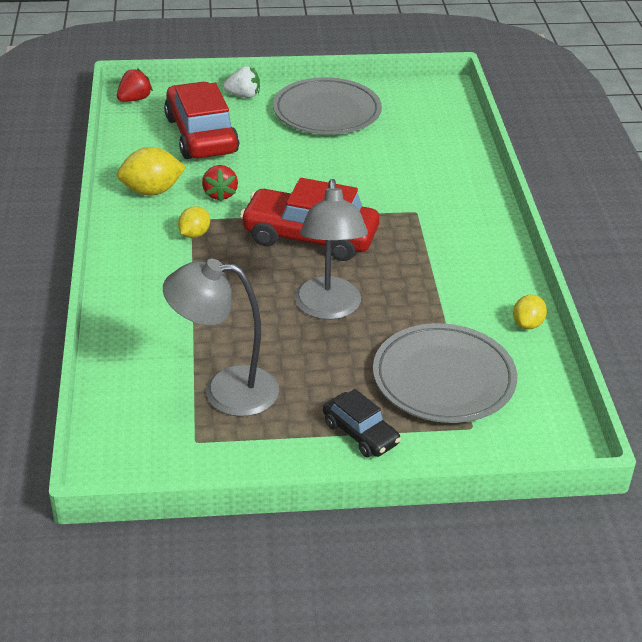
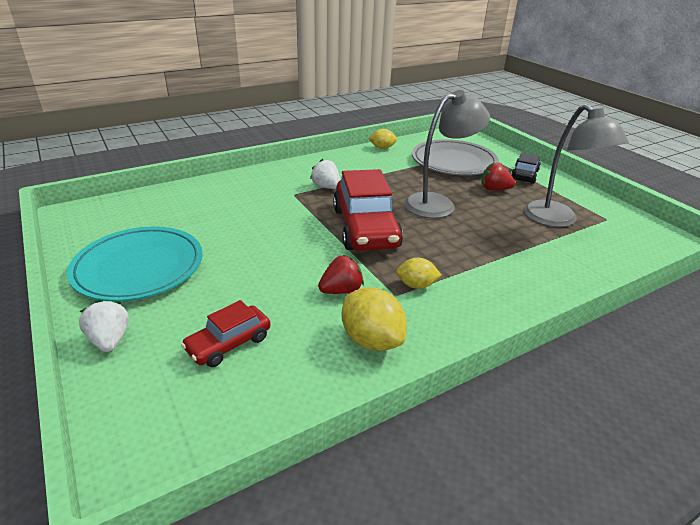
camera: 115 degrees left, 5 degrees down
red strawberry [117,68,153,102] -> red strawberry moved to [481,163,515,190]
red car [164,82,239,159] -> red car [181,300,271,367], size x0.53
grey plate [273,77,382,135] -> turquoise plate [67,226,203,301]
none -> white strawberry [310,159,340,189]

